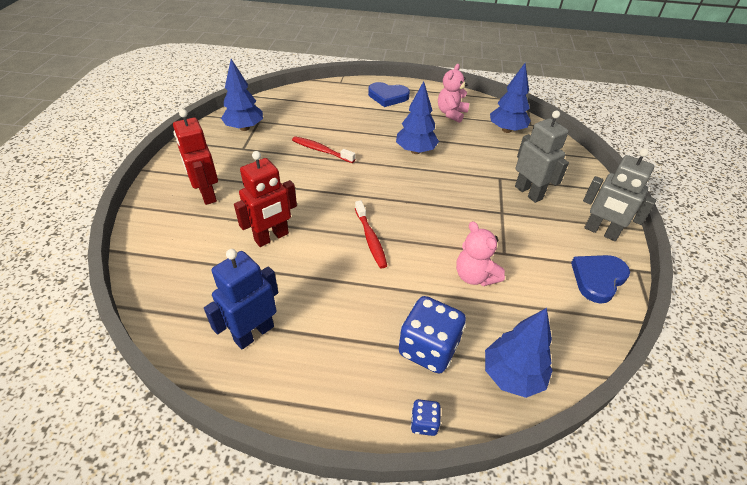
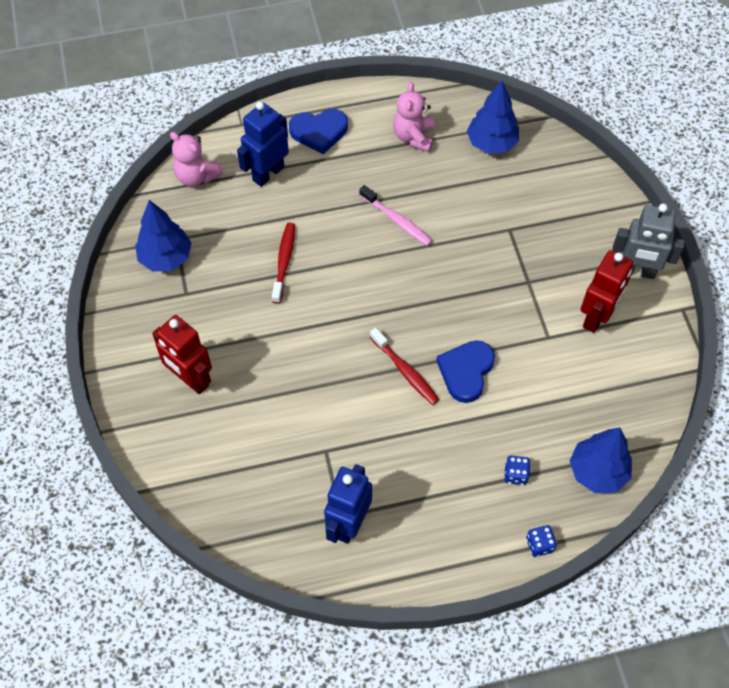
camera: 20 degrees left, 15 degrees up
red robot [234,151,297,247] -> red robot moved to [580,250,633,333]
red toothbrush [292,136,355,163] -> red toothbrush turned 90 degrees clockwise [272,222,295,304]
blue tree [396,81,439,154] -> pink toothbrush [359,185,433,246]
blue dice [399,296,466,373] -> blue dice [504,456,531,485], size x0.47
pink teddy bear [456,221,505,286] -> pink teddy bear moved to [170,132,223,187]
grey robot [515,111,569,203] -> none
blue heart [571,255,630,304] -> blue heart moved to [436,340,495,403]
none -> blue robot [237,102,289,187]

